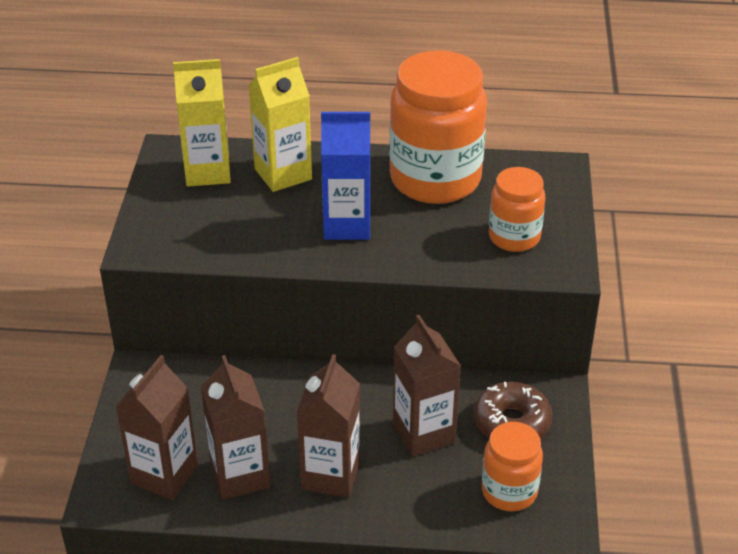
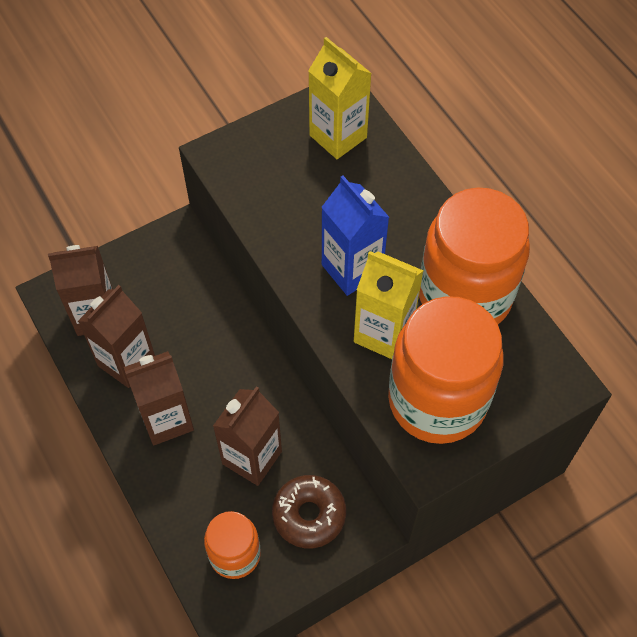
camera: 55 degrees right, 20 degrees up
yellow carton [248,57,312,192] -> yellow carton moved to [354,251,423,359]
orange jar [489,167,545,252] -> orange jar [388,296,504,444], size x1.85

